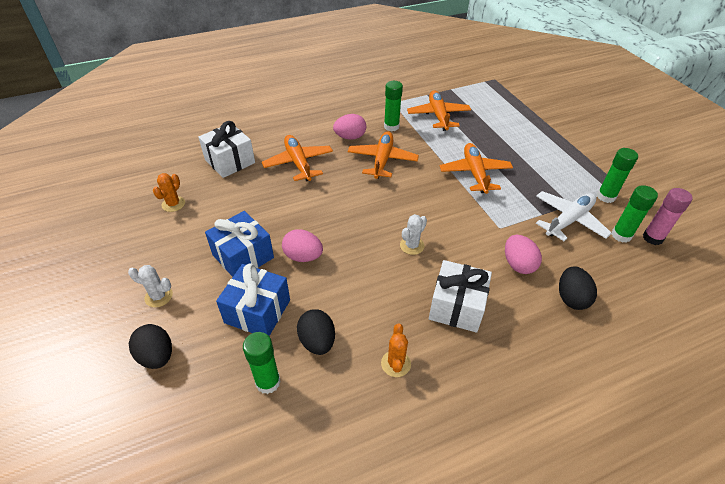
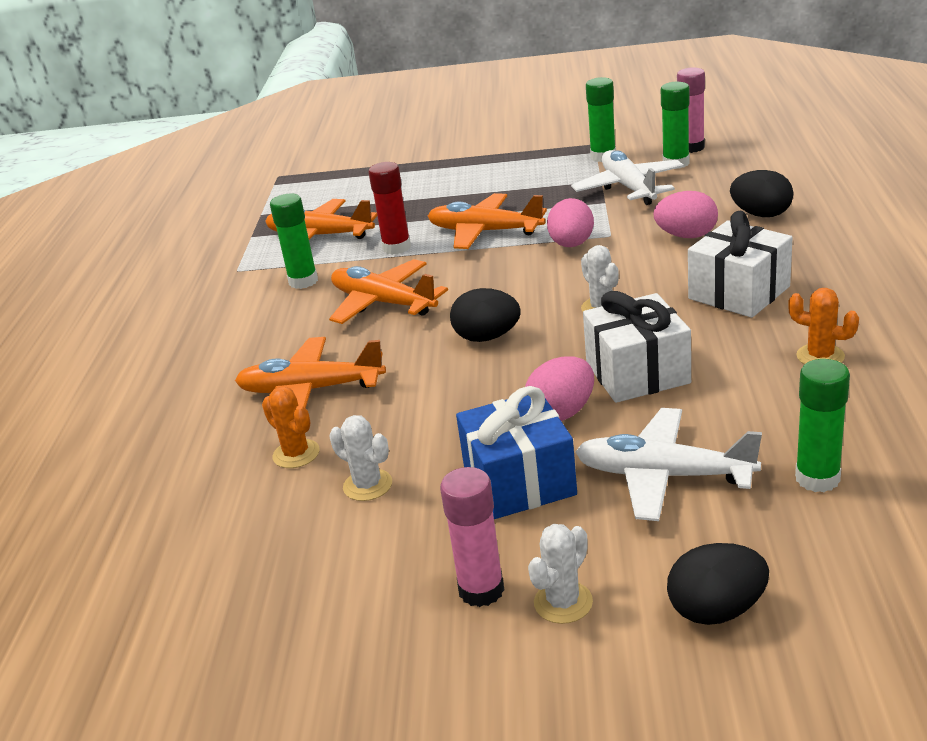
camera: 60 degrees left, 15 degrees down
orange cactus [153,173,185,212] -> orange cactus moved to [262,386,319,468]
white gift [198,121,255,178] -> white gift moved to [583,291,691,403]
blue gift [216,263,290,336] -> white plane [575,408,762,521]
black egg [297,309,335,355] -> black egg moved to [450,288,520,342]
pink egg [333,114,366,140] -> pink egg moved to [547,198,594,247]
none -> white cactus [329,415,392,501]
none -> red glue stick [368,162,411,255]
none -> pink glue stick [440,467,504,607]

